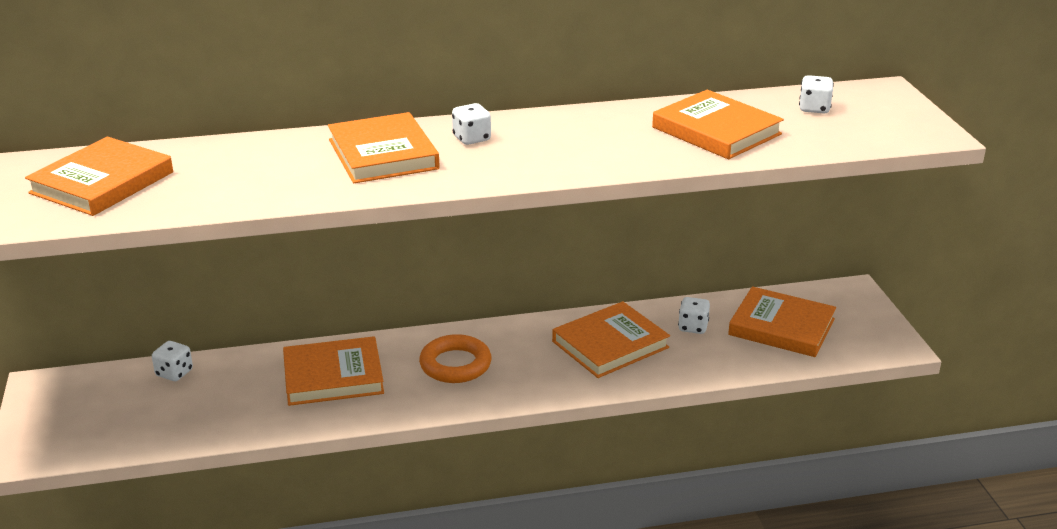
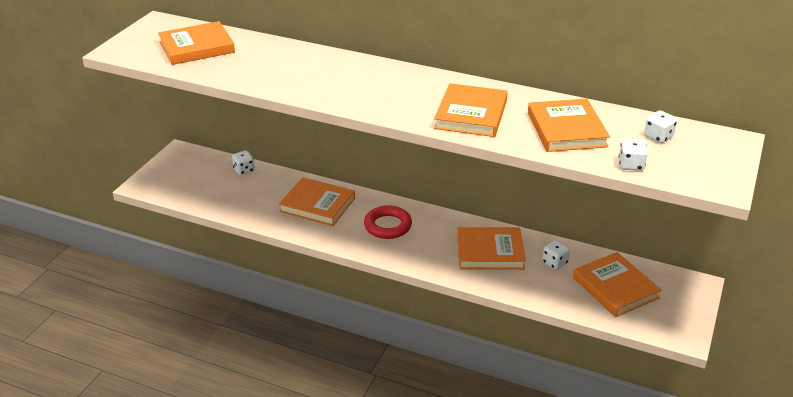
camera: 35 degrees right, 5 degrees up
orange book [328,112,440,183] -> orange book moved to [434,83,508,137]
orange ring [419,334,492,383] -> red ring [364,205,412,239]
white dice [452,103,491,145] -> white dice moved to [619,139,648,171]

